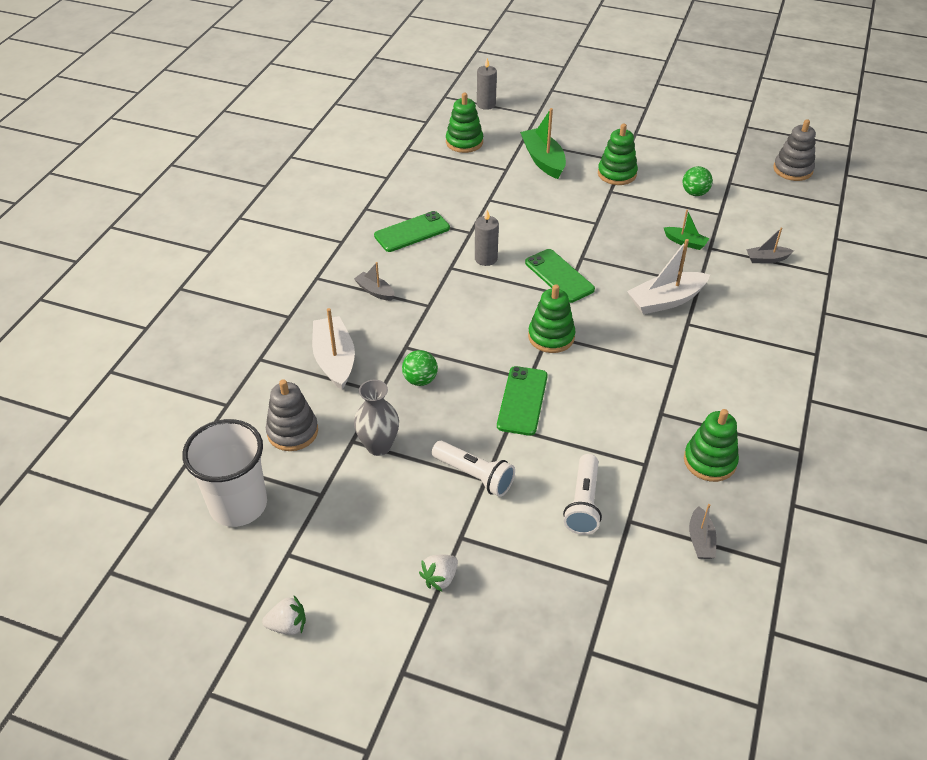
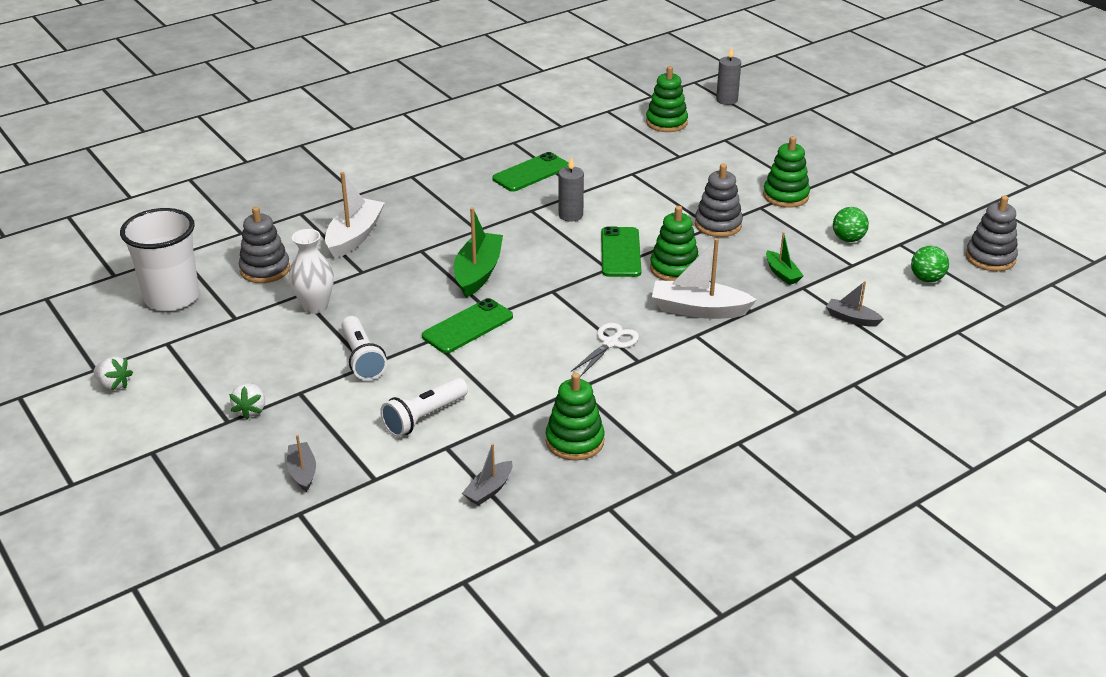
camera: 35 degrees right, 10 degrees down
grey boat [354,262,395,301] -> grey boat moved to [287,435,316,492]
grey vase [354,380,399,456] -> white vase [289,229,334,314]
green phone [374,211,450,252] -> green phone turned 45 degrees counterclockwise [492,152,569,192]
green ball [402,350,438,386] -> green ball moved to [911,246,949,282]
white strawberry [419,554,458,592] -> white strawberry turned 75 degrees counterclockwise [229,383,265,420]
green boat [520,108,566,179] -> green boat moved to [454,207,503,297]
green stacking toy [528,284,575,353] -> green stacking toy moved to [650,206,699,281]
none -> white scissors [571,323,639,377]
none -> grey stacking toy [695,164,743,237]

